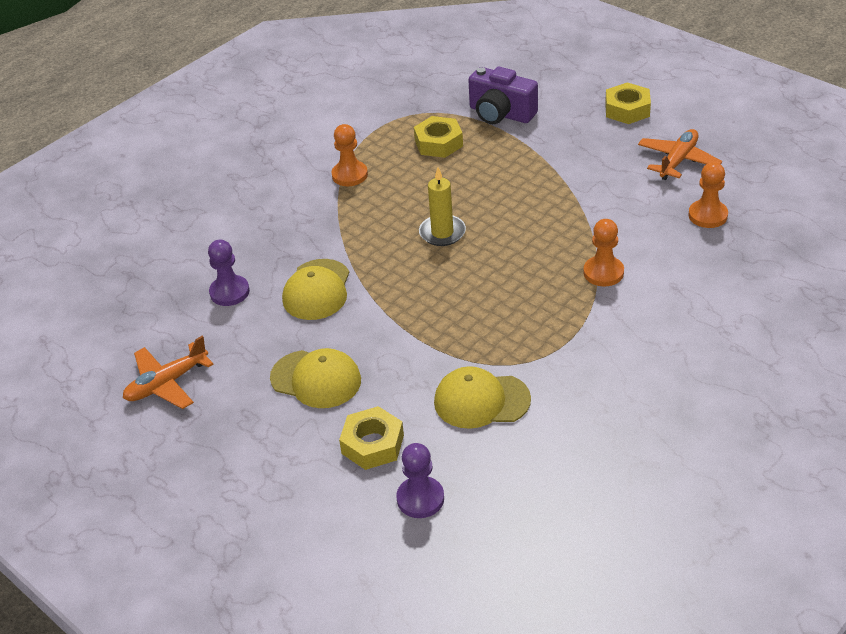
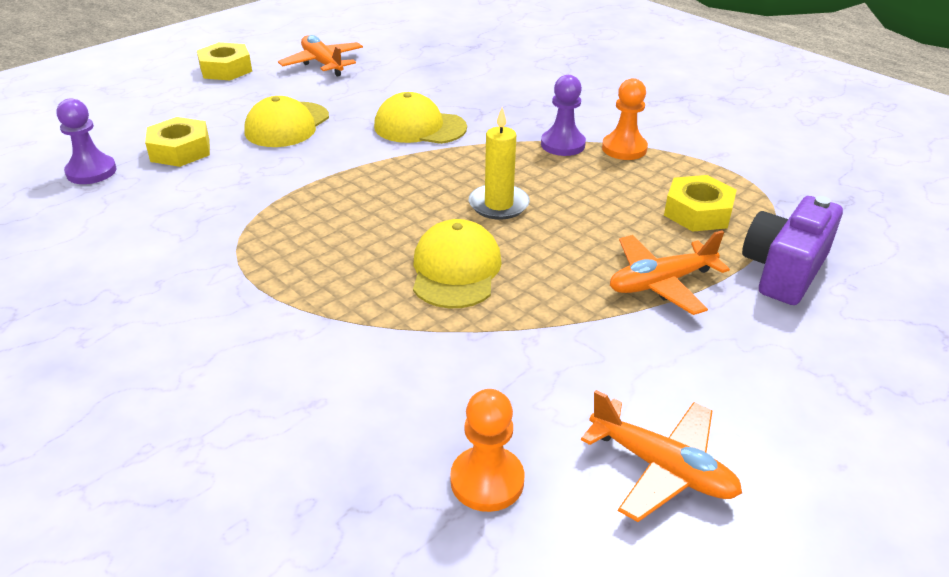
camera: 90 degrees right, 5 degrees down
purple pawn [208,240,250,306] -> purple pawn moved to [541,75,586,156]
yellow cap [434,366,531,429] -> yellow cap moved to [413,219,502,308]
orange pawn [583,219,624,286] -> none
yellow nut [605,82,651,124] -> yellow nut moved to [197,42,252,80]
none -> orange plane [610,230,730,315]

